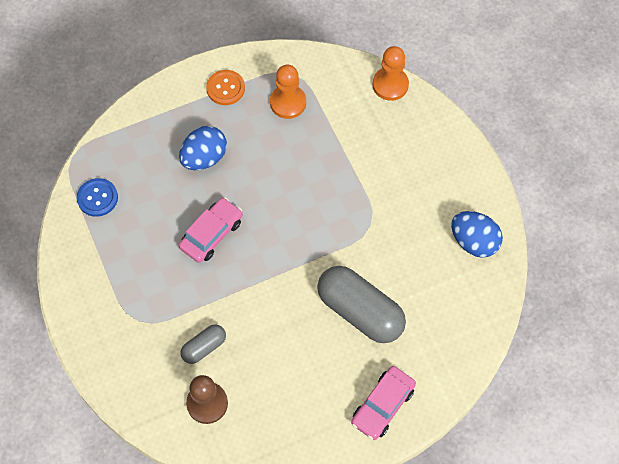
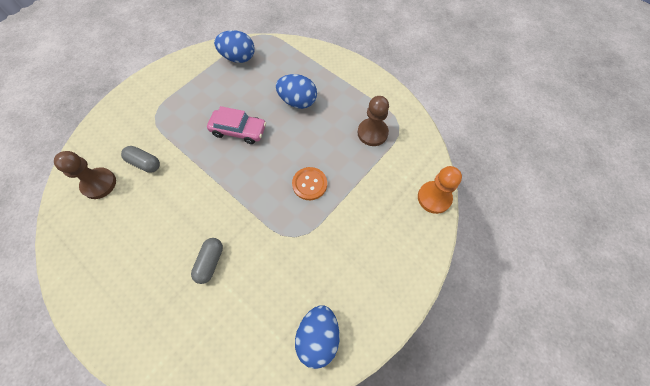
camera: 65 degrees right, 0 degrees up
blue button [77,178,118,217] -> blue egg [214,30,255,63]
orange button [206,70,245,105] -> orange button moved to [292,167,327,200]
orange pawn [270,65,306,119] -> brown pawn [358,96,389,146]
grey capsule [317,266,406,343] -> grey capsule [191,238,223,284], size x0.51
pink car [351,366,416,440] -> none

